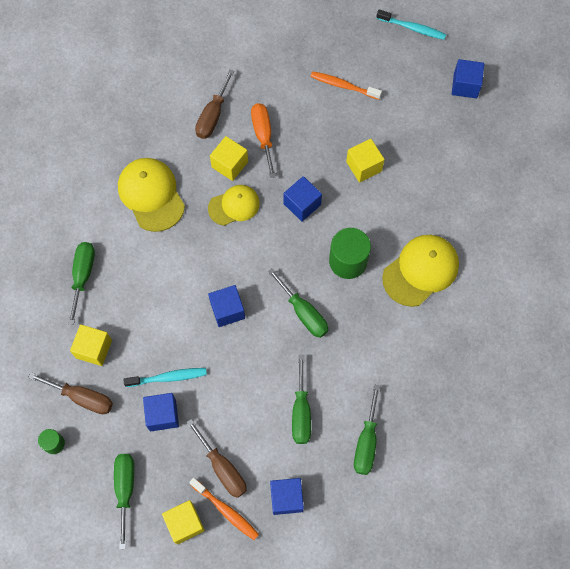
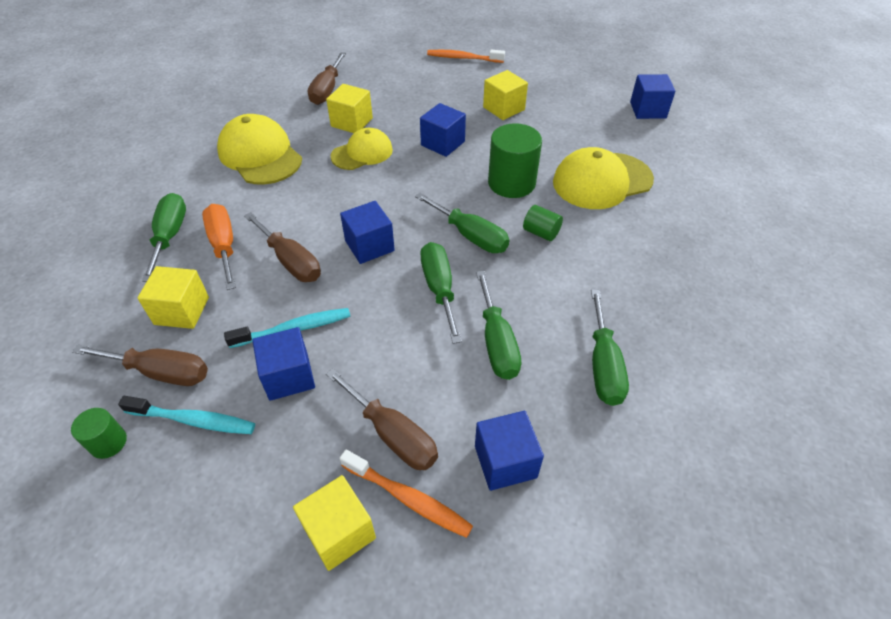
camera: 10 degrees left, 20 degrees down
green screwdriver [114,454,134,550] -> green screwdriver moved to [421,242,462,344]
orange screwdriver [251,103,276,178] -> orange screwdriver moved to [202,204,236,290]
turquoise toothbrush [376,9,446,40] -> turquoise toothbrush moved to [118,396,255,434]
yellow cap [382,235,459,307] -> yellow cap turned 150 degrees counterclockwise [553,147,654,209]
blue cube [452,59,484,98] -> blue cube moved to [630,74,675,119]
none -> brown screwdriver [244,212,321,282]
none -> green cylinder [523,205,563,241]

